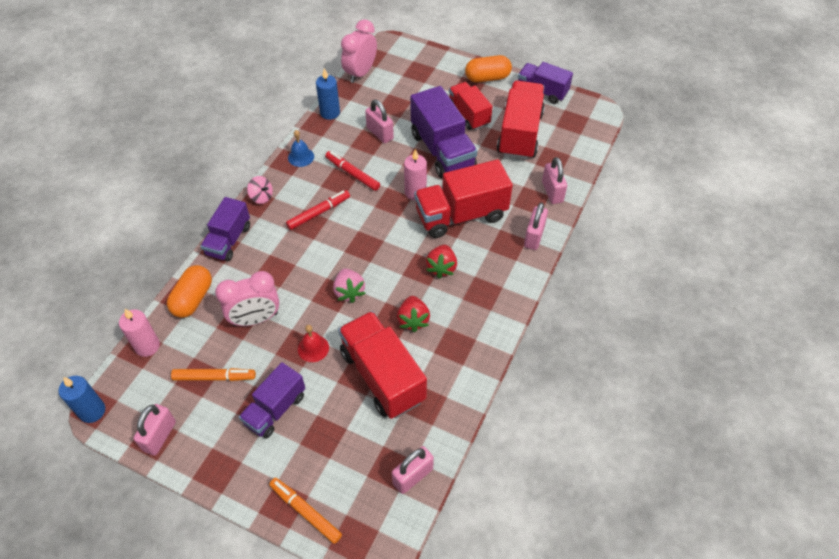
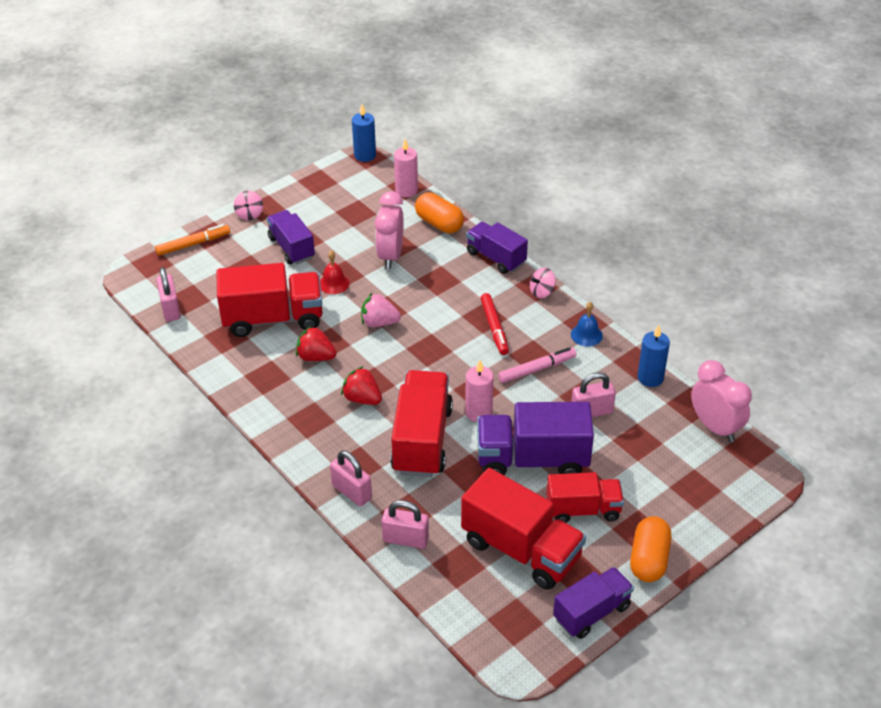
camera: 115 degrees right, 10 degrees down
pink padlock [133,404,176,456] -> none
orange marker [171,368,256,381] -> none
red marker [325,151,380,191] -> pink marker [498,347,576,383]
none -> pink spinning top [234,191,263,220]

